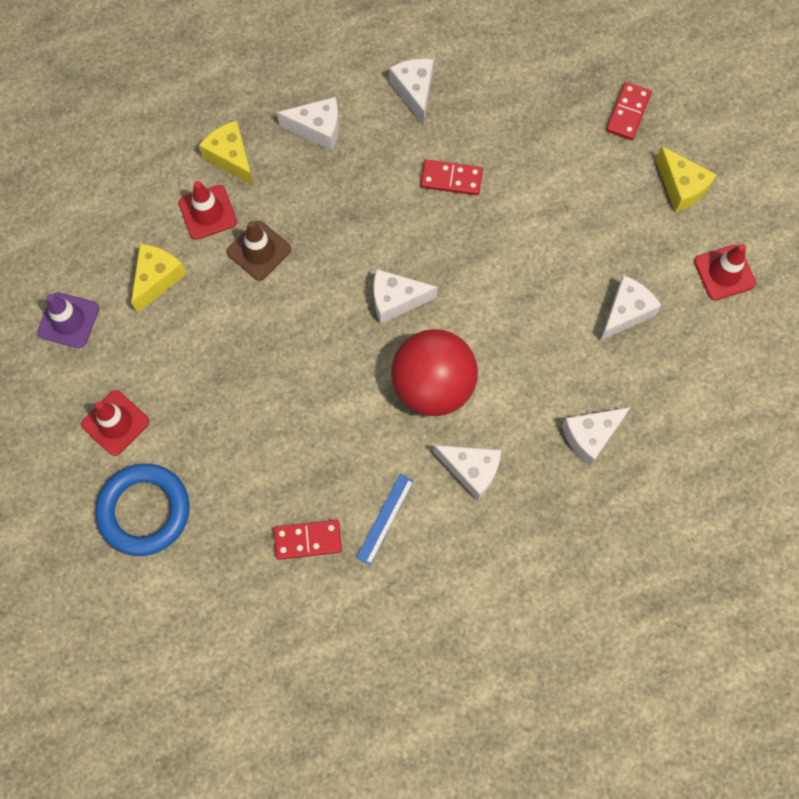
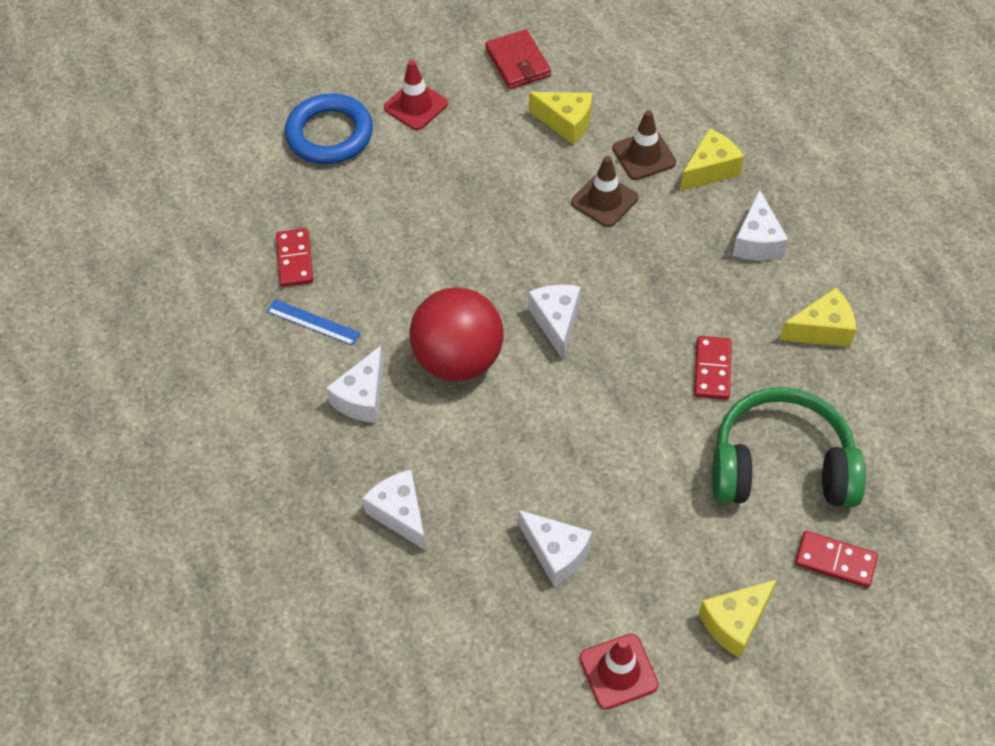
camera: 90 degrees right, 15 degrees down
purple traffic cone [37,292,99,348] -> red wallet [485,29,551,89]
red traffic cone [178,181,237,240] -> brown traffic cone [613,110,676,180]
white cheese [389,58,434,125] -> yellow cheese [779,288,857,347]
none -> green headphones [712,387,866,507]

